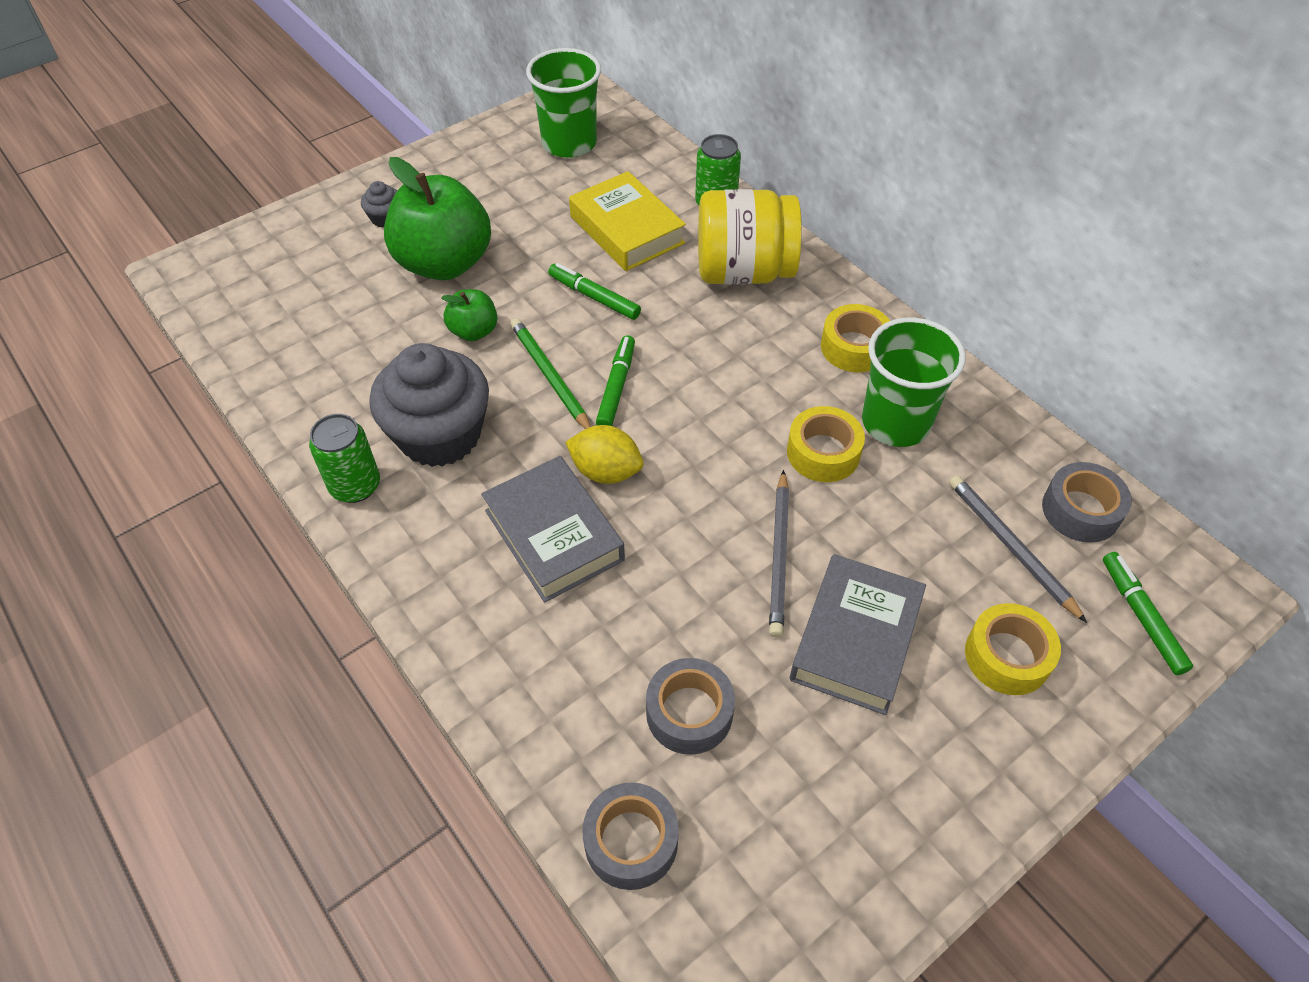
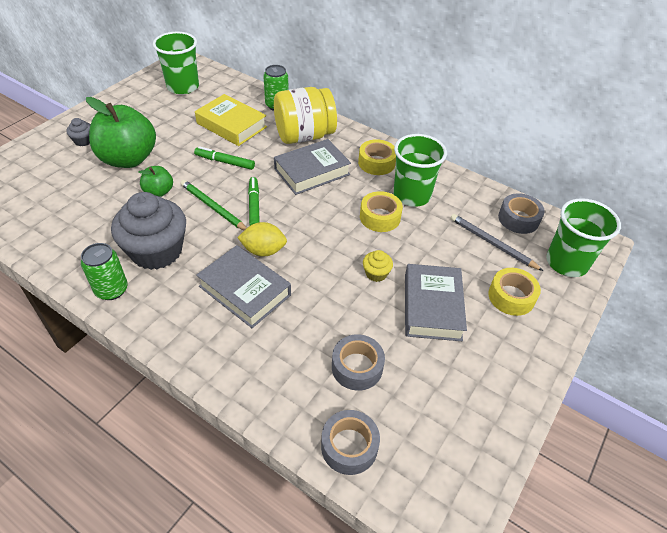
camera: 20 degrees left, 5 degrees down
grey pencil [769,470,789,637] -> yellow cupcake [363,250,393,282]
green marker [1103,552,1193,675] -> green cup [546,198,621,277]
none -> grey book [274,139,351,195]

